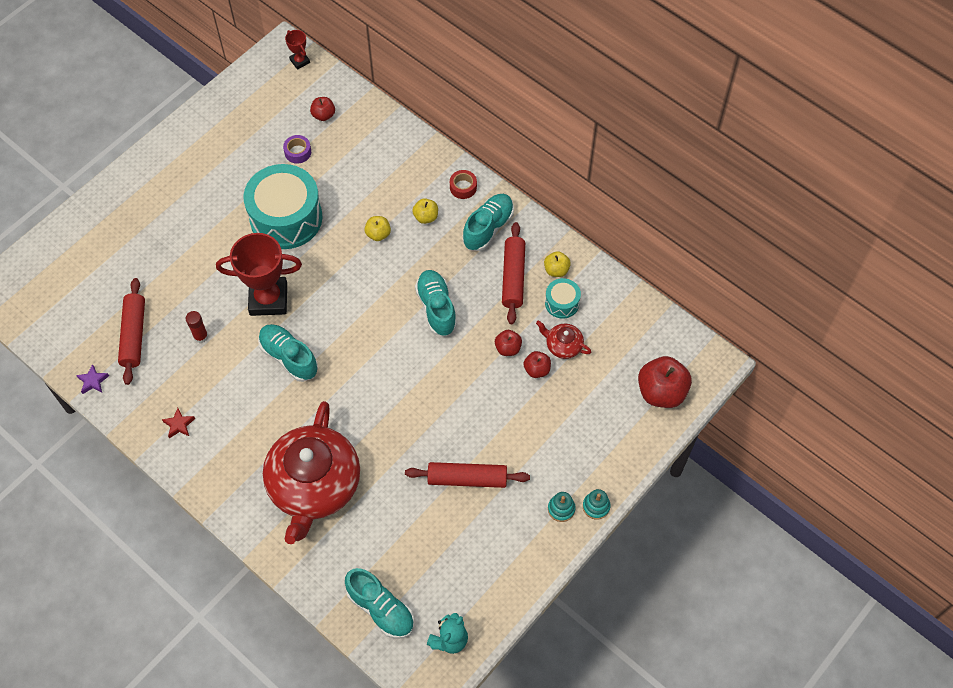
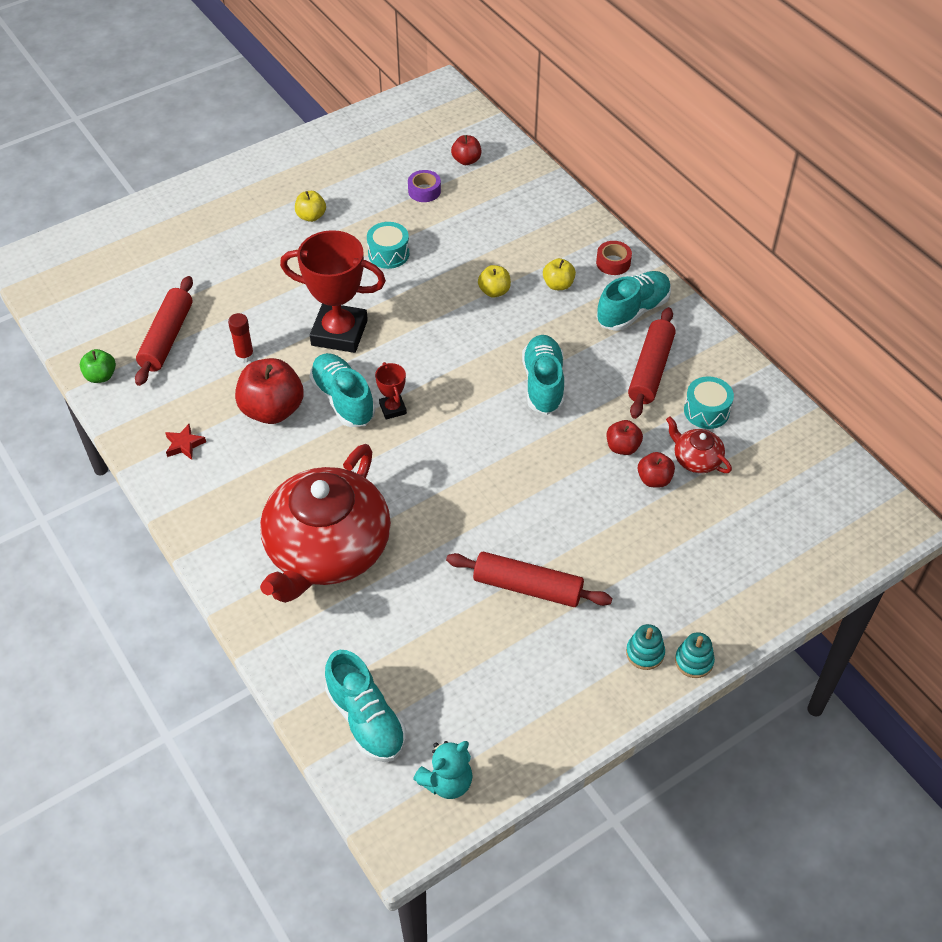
camera: 15 degrees right, 10 degrees down
purple star [76,364,109,394] -> green apple [80,349,116,383]
turquoise drum [243,164,322,249] -> turquoise drum [367,222,409,269], size x0.46
red trophy [285,30,310,70] -> red trophy moved to [375,362,407,419]
yellow apple [544,251,571,277] -> yellow apple moved to [295,191,326,222]
red apple [638,356,692,408] -> red apple moved to [235,358,304,424]

